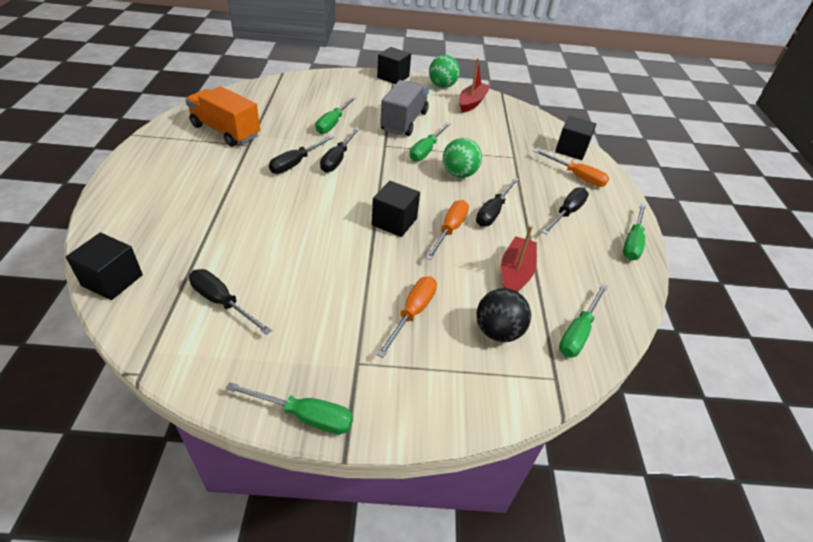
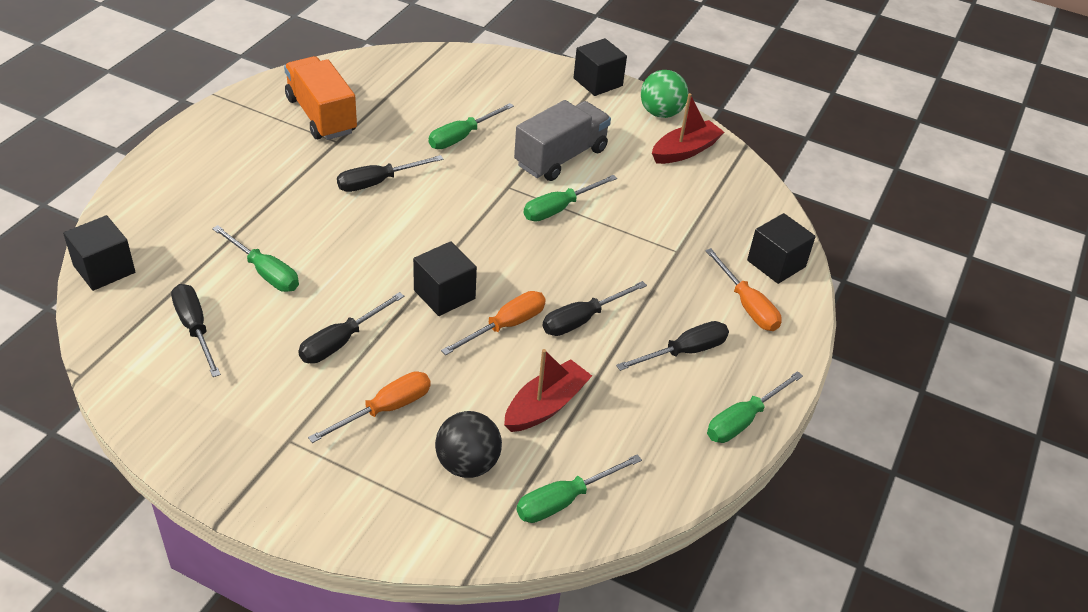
camera: 25 degrees right, 0 degrees up
green screwdriver [226,382,353,434] -> green screwdriver moved to [212,225,299,292]
black screwdriver [320,127,360,173] -> black screwdriver moved to [298,292,404,364]
green ball [443,138,482,178] -> none

